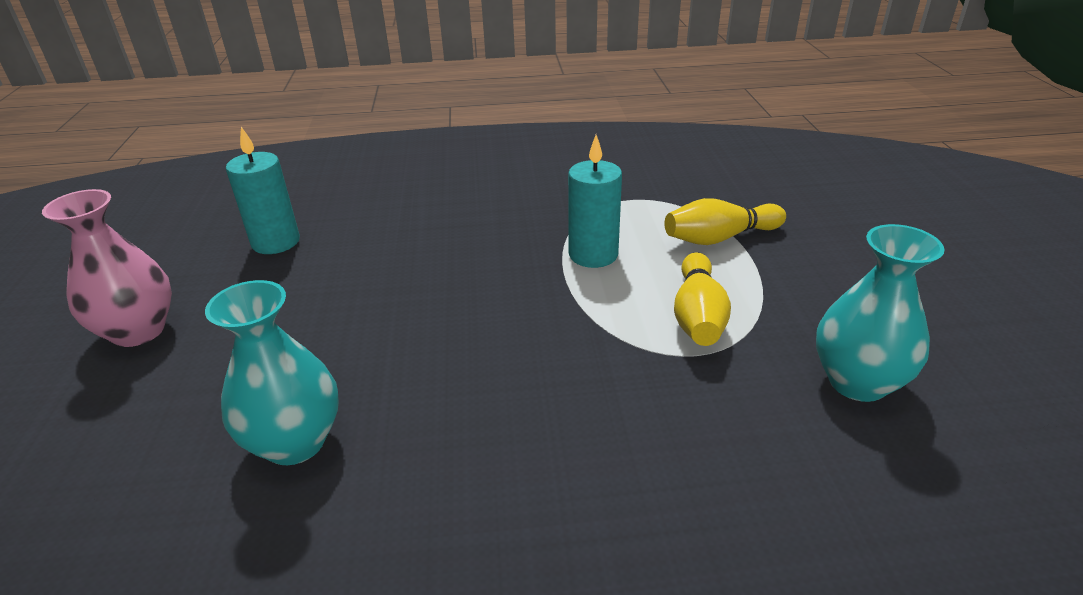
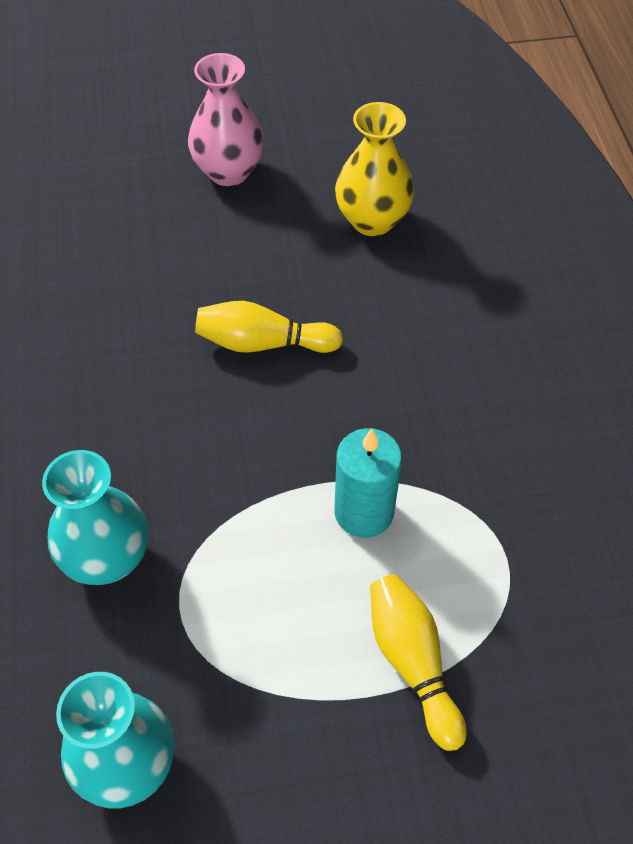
camera: 85 degrees right, 20 degrees up
turquoise vase [205,280,339,465] -> turquoise vase moved to [42,450,148,585]
turquoise candle [226,127,300,254] -> yellow vase [335,102,414,236]
yellow bowling pin [674,252,731,346] -> yellow bowling pin moved to [195,301,343,353]

